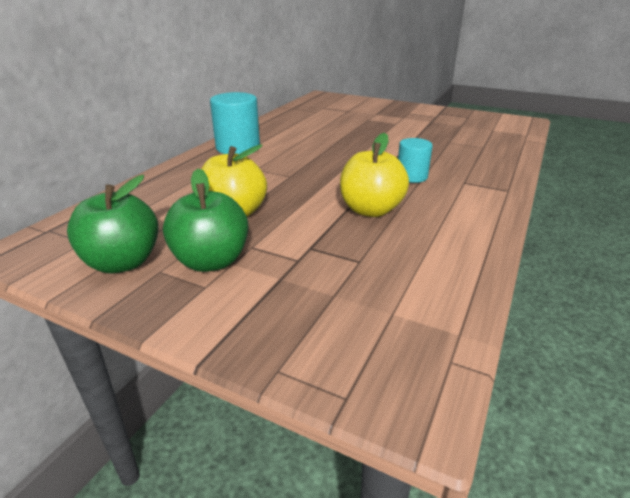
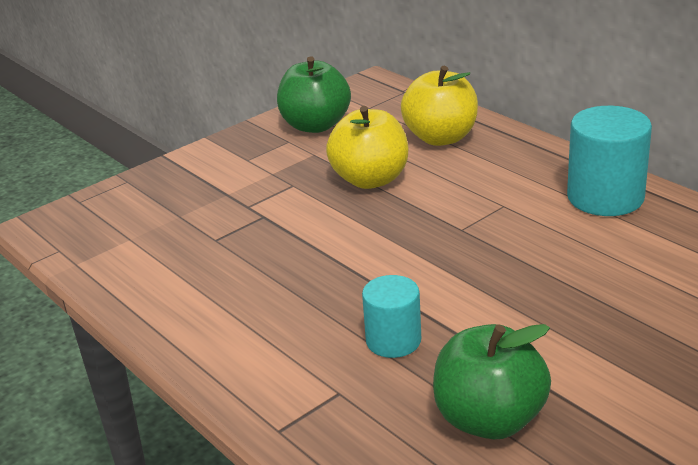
camera: 115 degrees right, 0 degrees up
green apple [163,169,248,272] -> green apple moved to [433,324,551,439]
yellow apple [340,133,409,217] -> yellow apple moved to [401,66,478,146]

